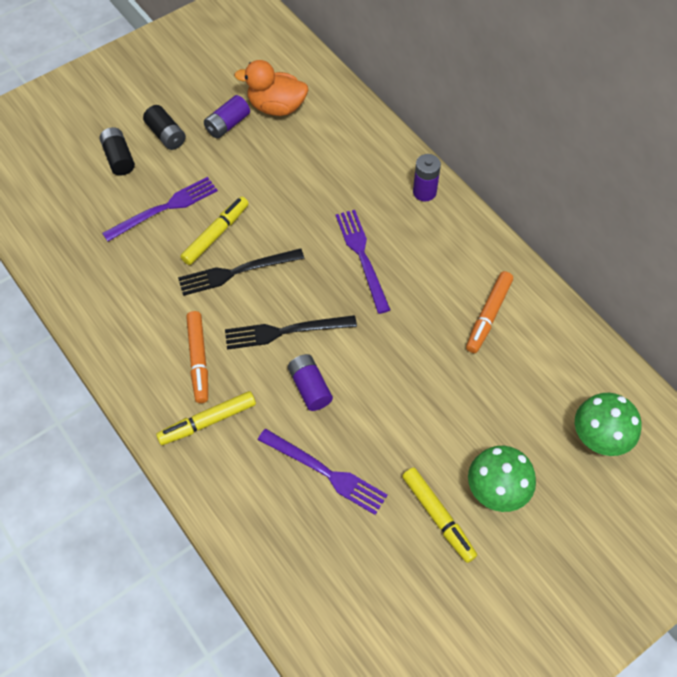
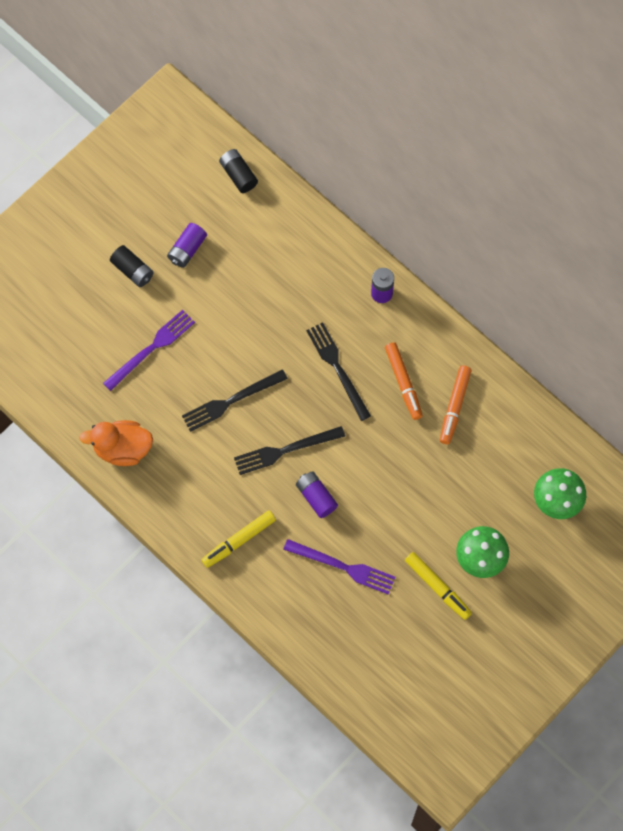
camera: 10 degrees left, 10 degrees up
black battery [99,127,135,176] -> black battery moved to [219,149,258,193]
yellow marker [180,197,249,265] -> none
orange marker [186,311,208,403] -> orange marker moved to [385,342,423,420]
orange duck [234,60,308,116] -> orange duck moved to [79,420,153,466]
purple fork [335,210,391,314] -> black fork [306,322,371,421]

